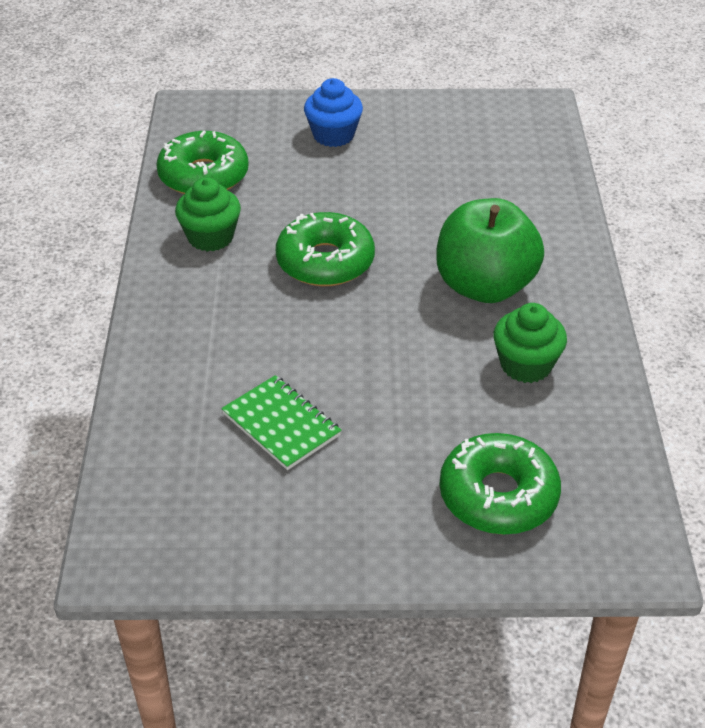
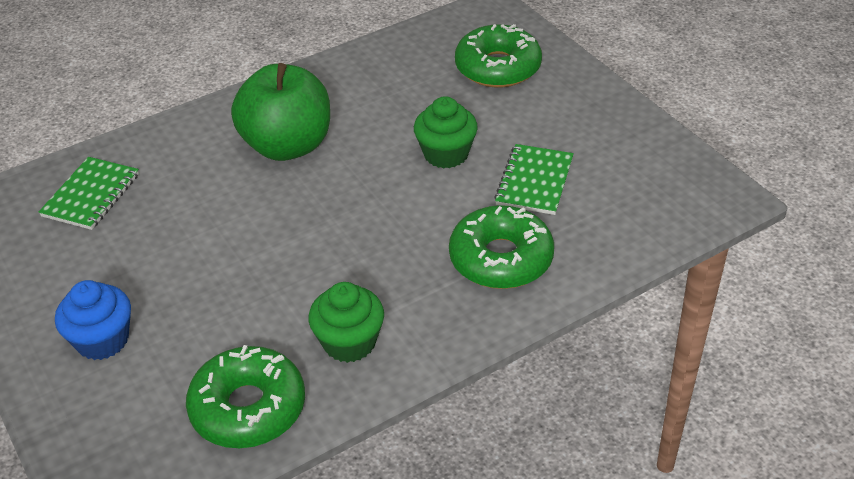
camera: 120 degrees left, 0 degrees up
green donut [276,212,375,286] -> green donut moved to [449,205,554,289]
green cupcake [494,303,567,383] -> green cupcake moved to [414,96,478,168]
none -> green notebook [39,157,139,230]

